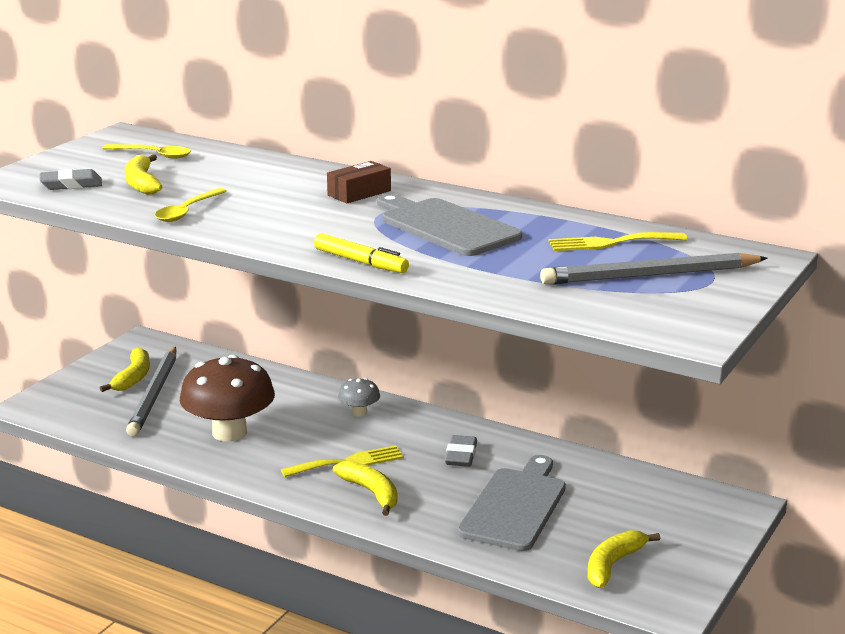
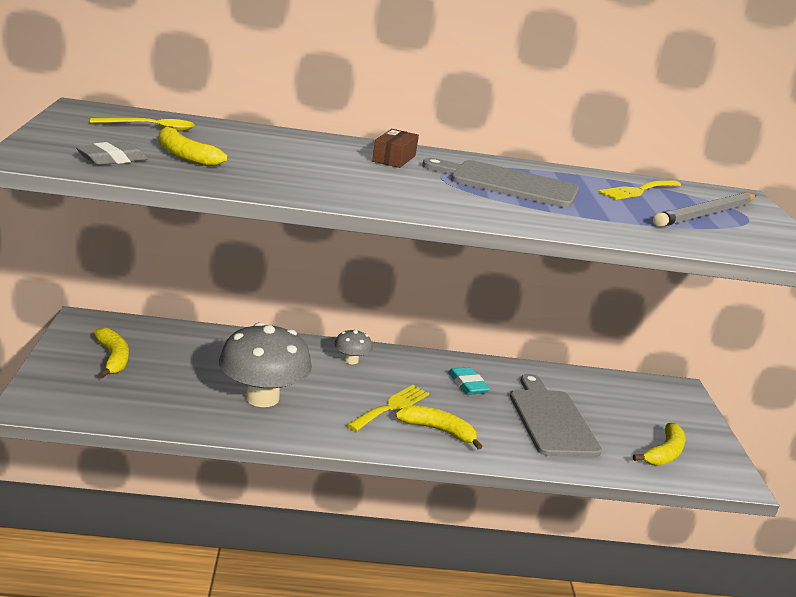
camera: 35 degrees left, 0 degrees up
grey pencil [126,347,176,437] -> none
yellow spoon [155,188,227,222] -> none
brown mushroom [180,355,275,442] -> grey mushroom [219,322,312,407]
yellow marker [314,233,409,273] -> none
grey eraser [445,435,477,467] -> turquoise eraser [448,367,490,395]
yellow banana [587,530,660,588] -> yellow banana turned 150 degrees counterclockwise [633,423,686,465]

